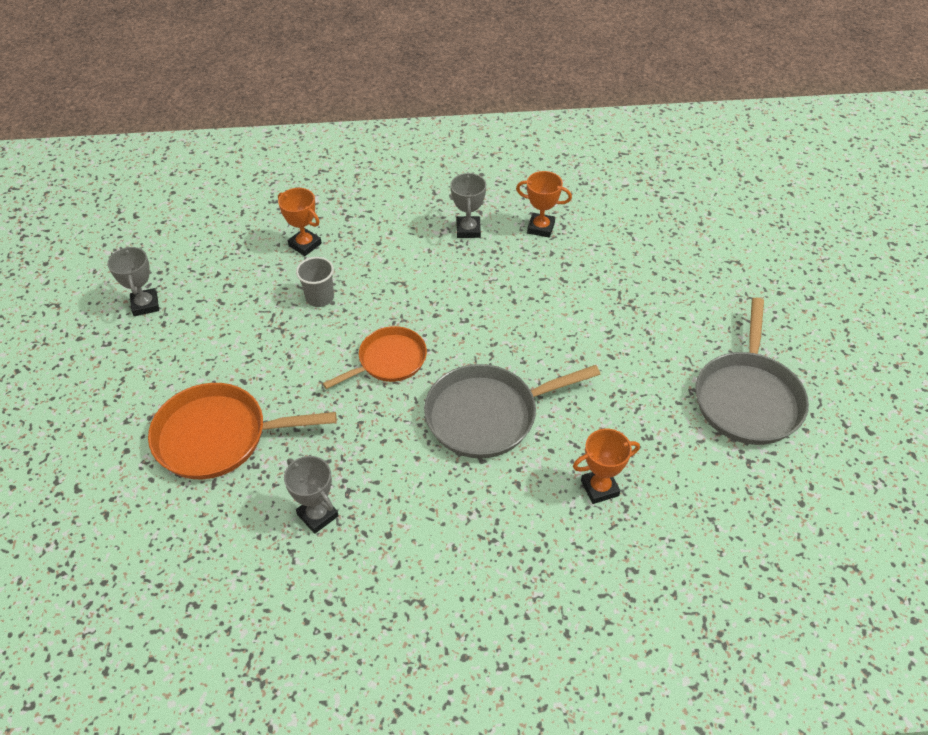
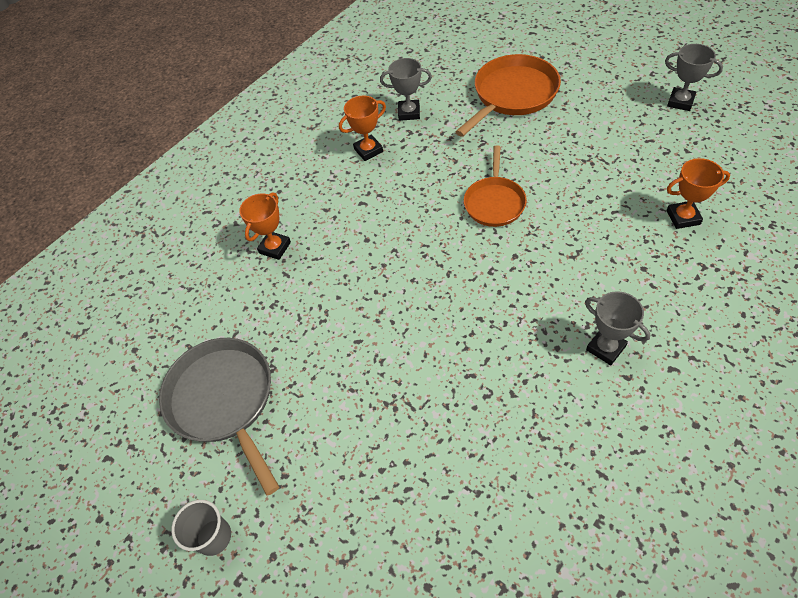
camera: 140 degrees right, 5 degrees up
grey cup [296,257,334,307] -> grey cup moved to [171,500,231,556]
grey pan [424,364,600,458] -> none
orange trophy [516,171,572,238] -> orange trophy moved to [339,95,386,161]

